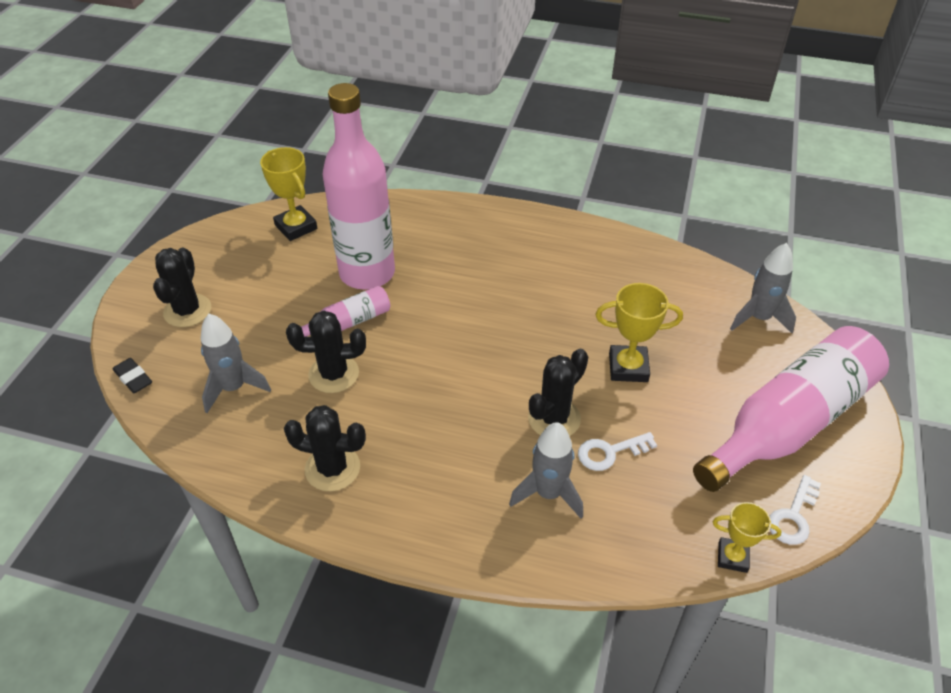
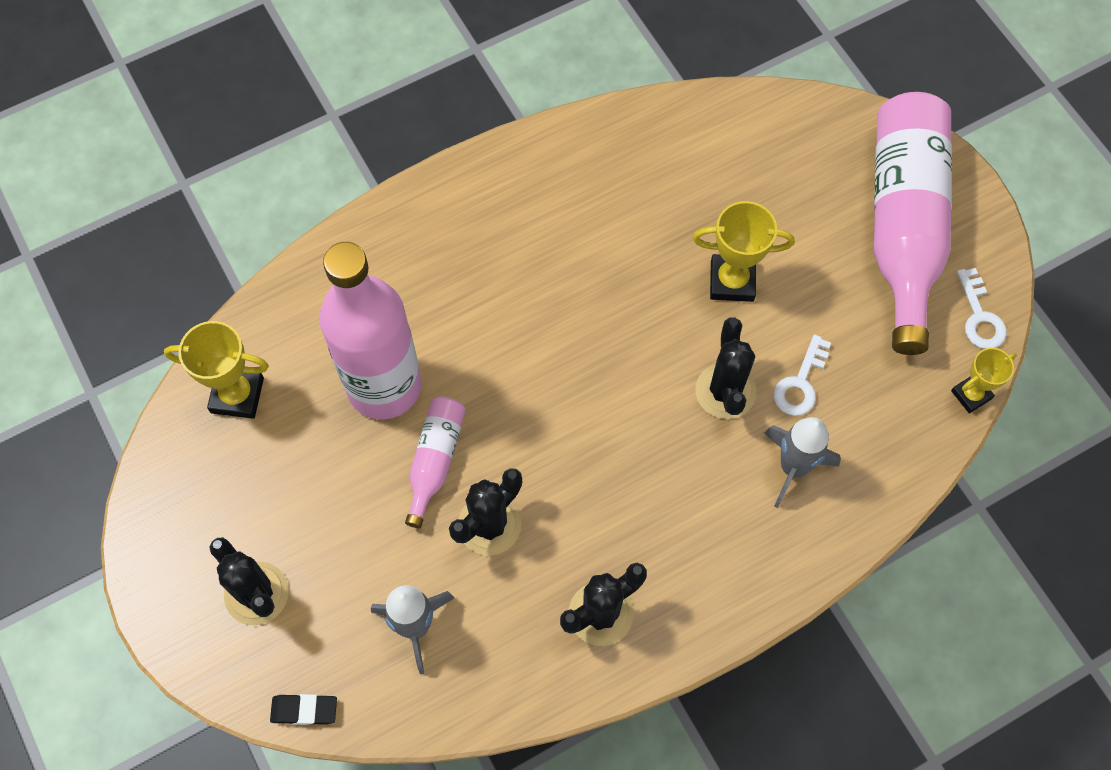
camera: 45 degrees left, 20 degrees up
yellow trophy [596,283,683,382] -> yellow trophy turned 45 degrees clockwise [692,201,795,302]
grey rocket [730,243,796,333] -> none

